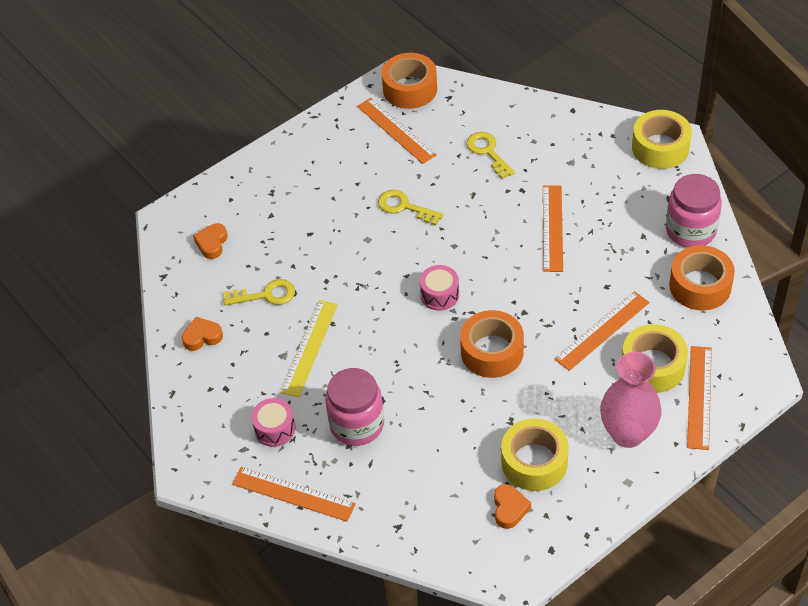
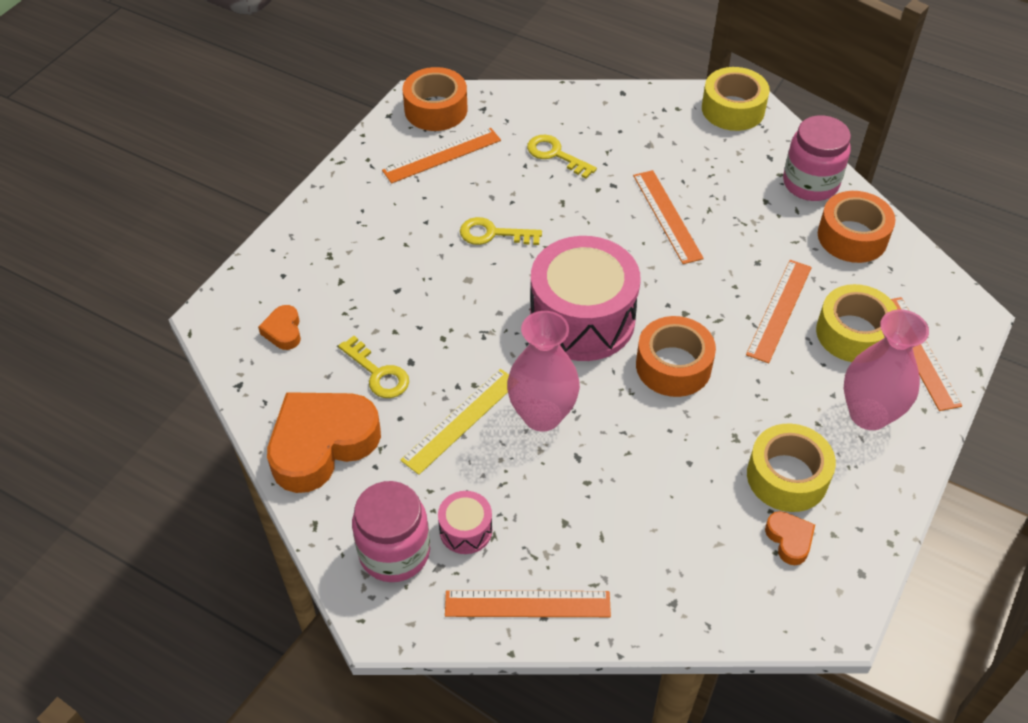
camera: 25 degrees left, 0 degrees up
orange heart [182,317,223,351] -> orange heart [267,392,381,493], size x2.27
yellow key [223,279,295,306] -> yellow key turned 75 degrees clockwise [338,336,409,398]
yellow ruler [280,300,338,397] -> yellow ruler turned 45 degrees clockwise [400,369,509,475]
pink jar [325,368,384,446] -> pink jar moved to [352,481,430,582]
orange ruler [357,98,437,164] -> orange ruler turned 60 degrees counterclockwise [382,128,501,184]
pink drum [420,265,459,311] -> pink drum [530,236,641,361], size x2.26
none -> pink vase [507,311,580,431]

